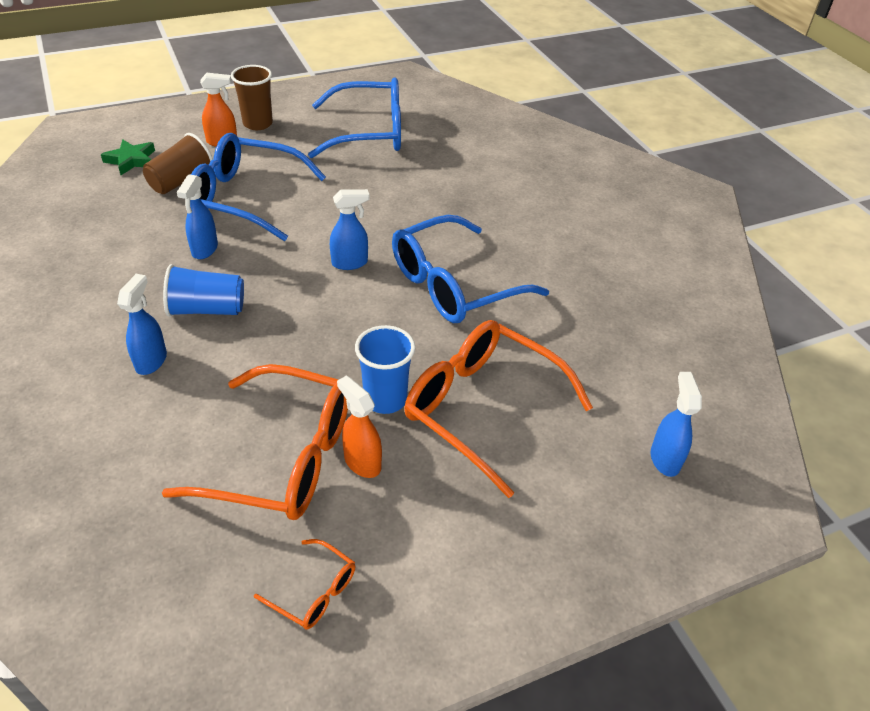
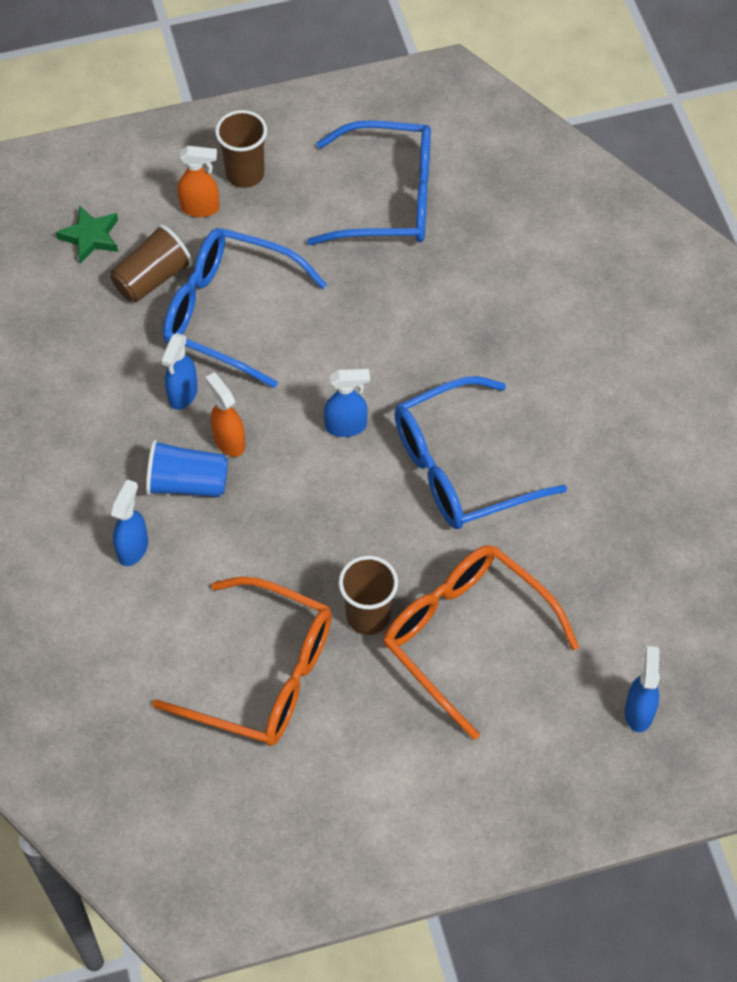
camera: 10 degrees right, 15 degrees up
orange glasses [254,539,355,629] -> none
orange spray bottle [337,375,382,478] -> orange spray bottle moved to [205,373,245,457]
blue cup [355,325,415,414] -> brown cup [339,556,398,635]

